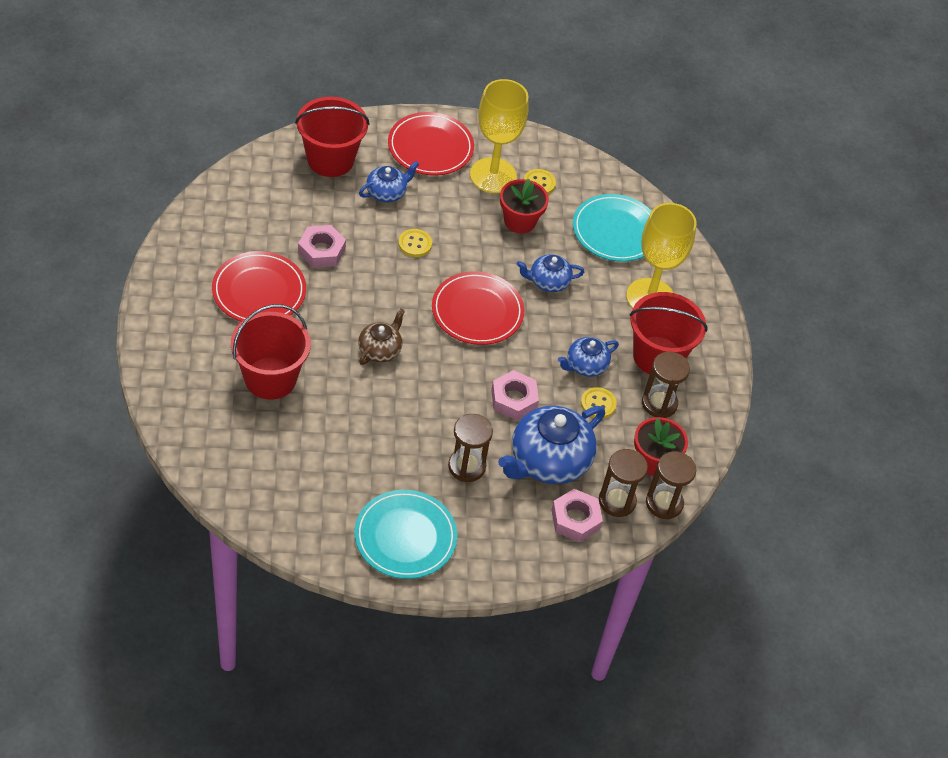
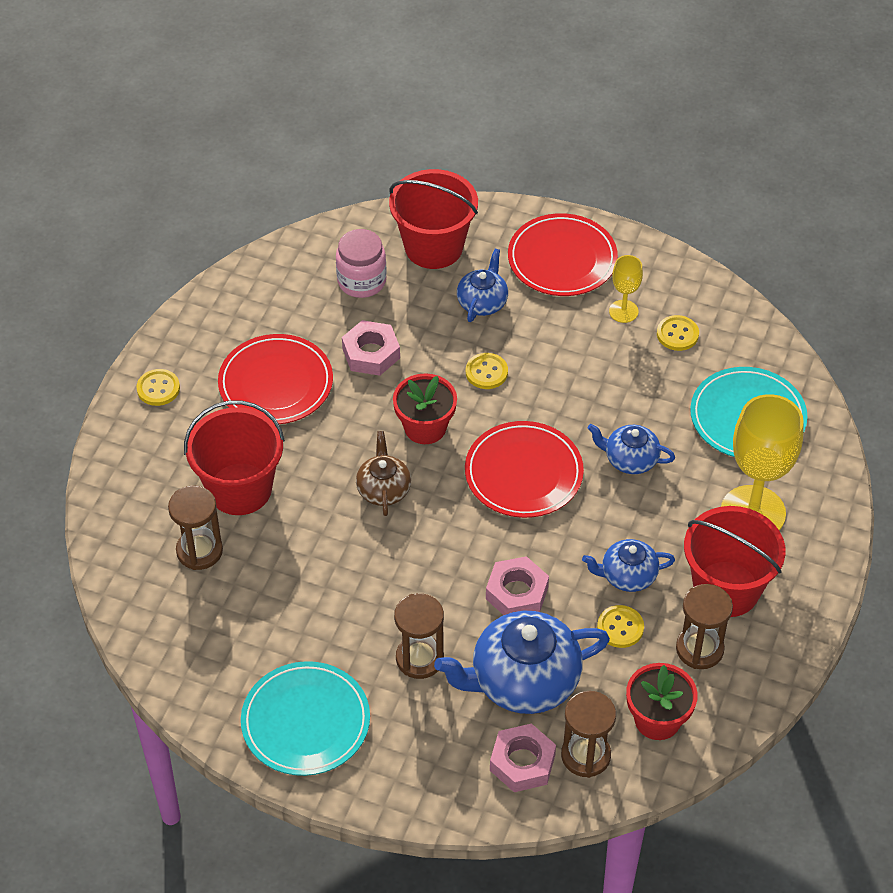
camera: 30 degrees right, 0 degrees up
brown teapot [358,308,405,365] -> brown teapot turned 60 degrees counterclockwise [356,431,411,516]
blue teapot [359,161,419,203] -> blue teapot turned 60 degrees counterclockwise [457,249,508,322]
yellow goblet [470,79,529,193] -> yellow goblet [609,255,643,323], size x0.48
red flower pot [500,178,549,233] -> red flower pot moved to [393,373,457,444]
brown hourglass [646,451,696,520] -> brown hourglass moved to [168,485,223,570]
none -> yellow button [136,369,180,406]
none -> pink jar [336,229,387,298]

